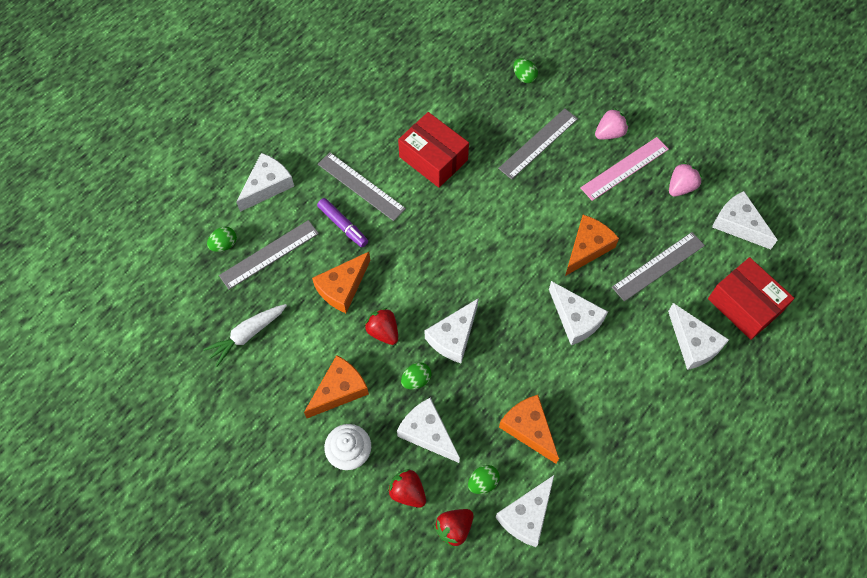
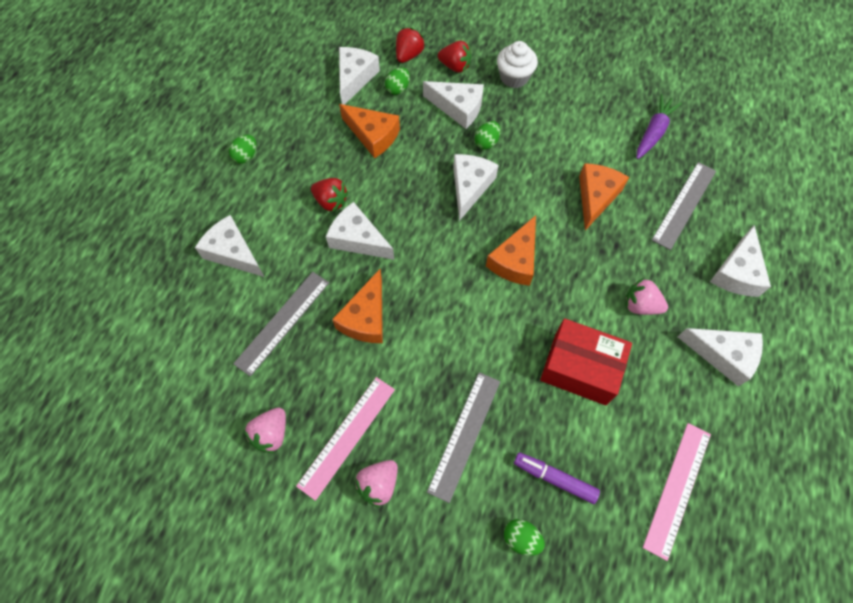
camera: 160 degrees right, 0 degrees up
white carrot [203,304,287,367] -> purple carrot [636,94,682,159]
green egg [207,227,237,252] -> green egg moved to [229,135,257,164]
orange cheese [304,355,369,418] -> orange cheese moved to [486,215,536,286]
purple marker [317,198,368,247] -> purple marker moved to [514,452,600,504]
grey ruler [318,152,406,221] -> pink strawberry [625,278,668,315]
red strawberry [364,308,398,345] -> red strawberry moved to [311,178,348,212]
red box [708,257,794,340] -> none
white cheese [712,191,778,249] -> white cheese moved to [678,328,763,386]
none -> pink ruler [643,423,711,561]

